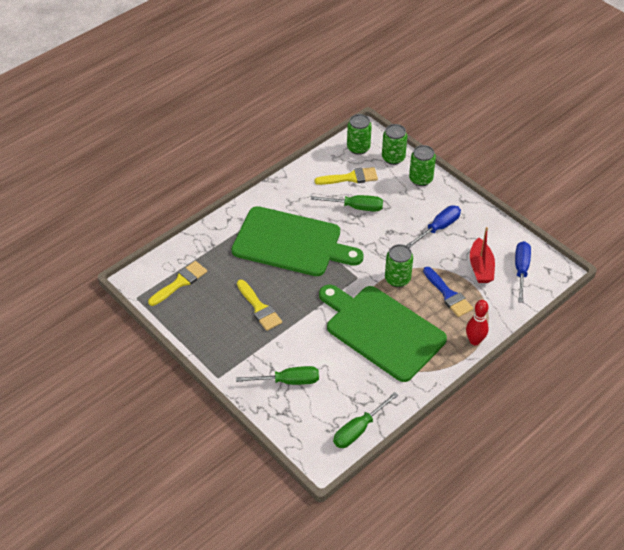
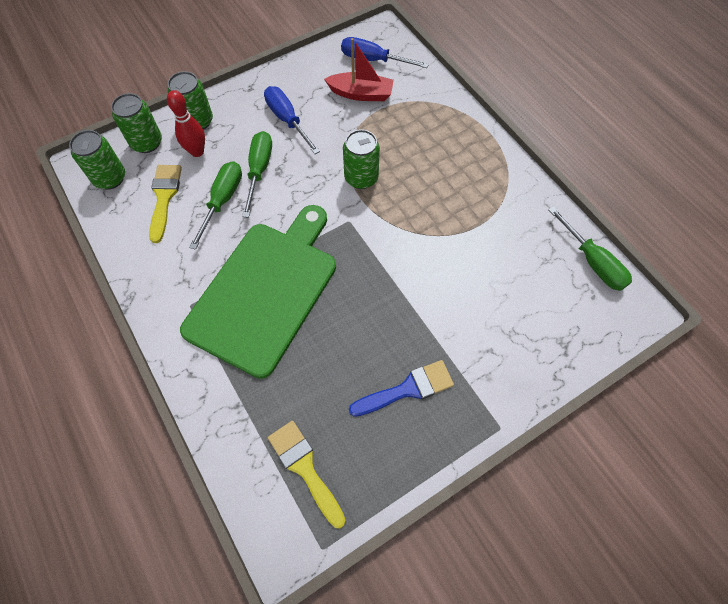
camera: 80 degrees left, 15 degrees up
green screwdriver [236,366,319,385] -> green screwdriver moved to [242,131,272,218]
yellow brush [237,280,282,331] -> none
green cutting board [319,285,447,382] -> none
blue brush [423,267,473,317] -> blue brush moved to [349,360,454,417]
red bowling pin [466,300,489,345] -> red bowling pin moved to [167,90,205,157]

